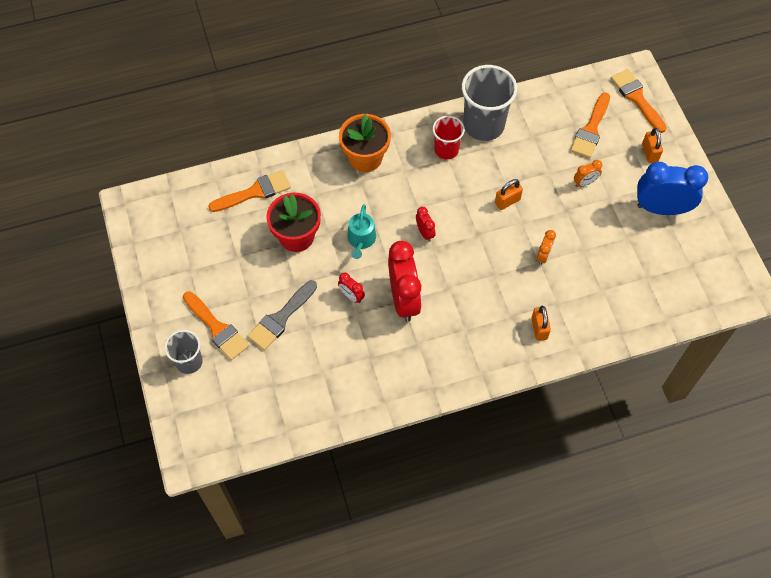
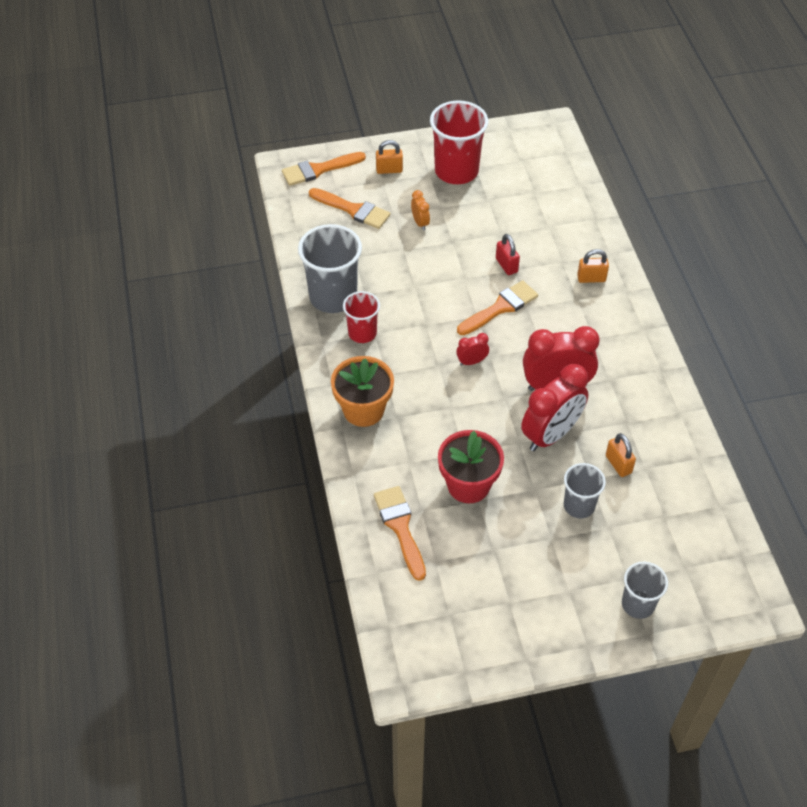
camera: 85 degrees left, 10 degrees down
orange brush [183,291,249,360] -> orange brush moved to [457,280,538,335]
grey brush [247,280,317,350] -> grey cup [564,463,606,518]
red clock [338,272,365,303] -> red clock [521,364,589,451], size x2.19
turquoise watering can [348,204,376,259] -> none
orange padlock [495,179,523,210] -> orange padlock moved to [606,433,636,477]
orange clock [537,230,556,265] -> red padlock [496,234,520,275]
blue clock [637,162,708,215] -> red cup [430,100,488,184]

